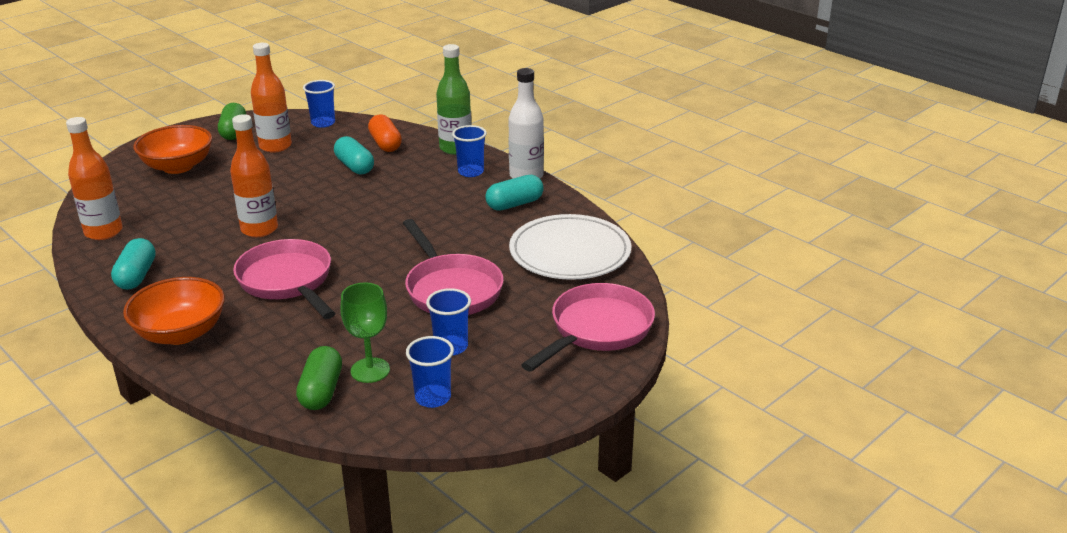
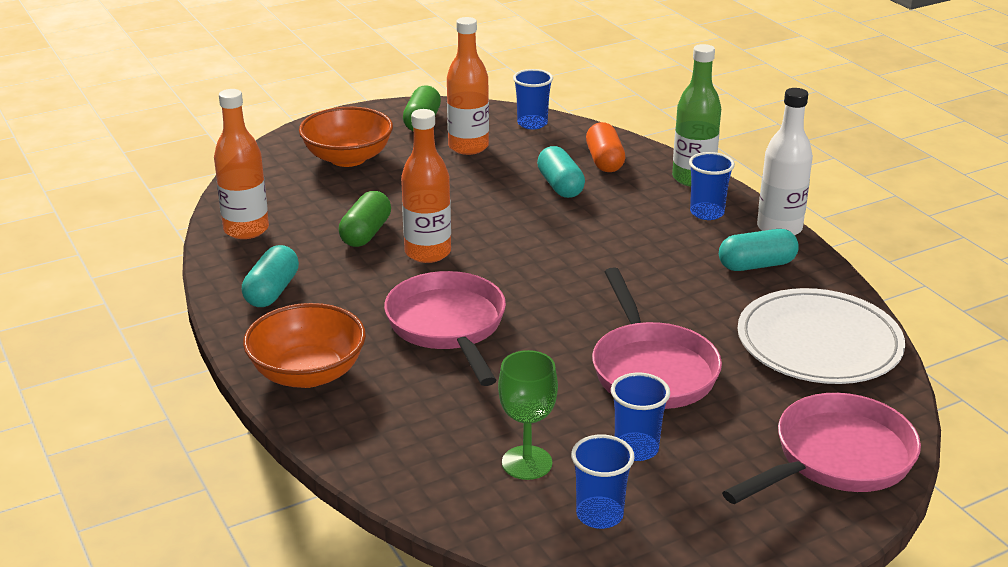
camera: 15 degrees right, 0 degrees up
green capsule [296,346,342,410] -> green capsule moved to [339,191,391,247]

